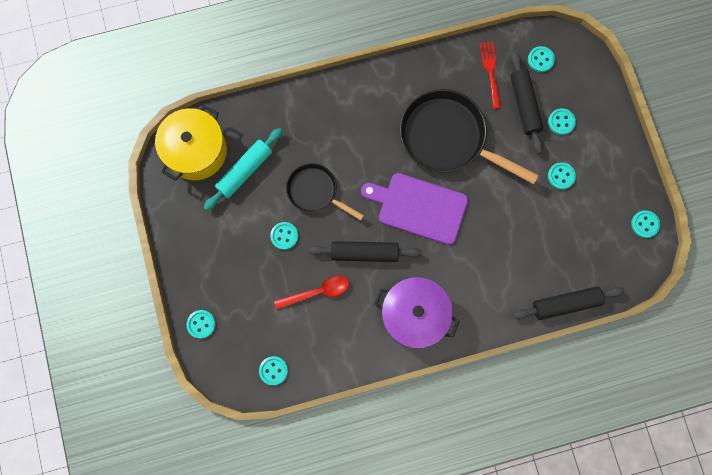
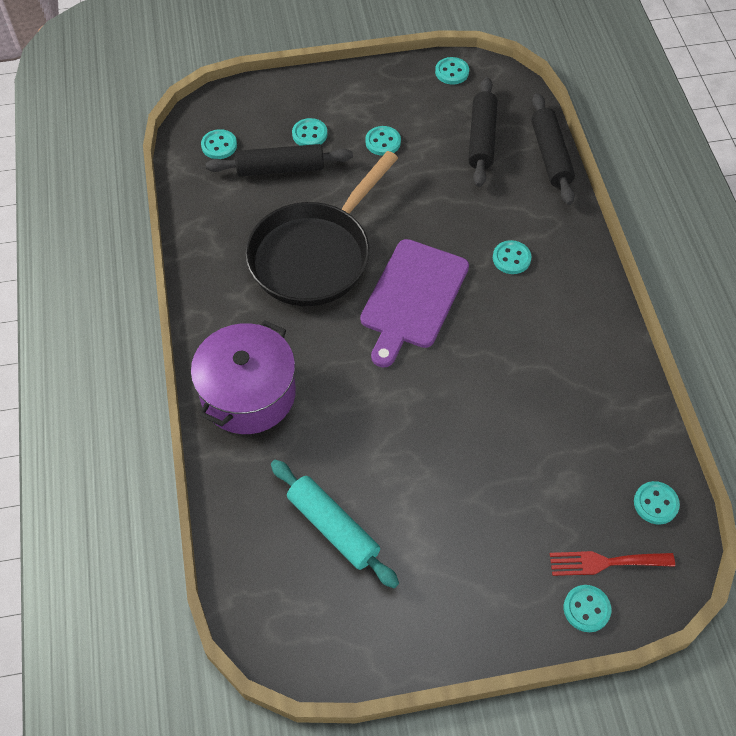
camera: 85 degrees left, 20 degrees down
yellow pot [155,105,227,181] -> none
turquoise button [270,222,298,250] -> turquoise button moved to [493,240,532,274]
red spoon [274,275,349,310] -> none
black pan [286,163,364,220] -> none
black rolling pin [308,241,422,262] -> black rolling pin moved to [468,77,497,187]
purple pot [374,277,460,348] -> purple pot moved to [191,320,296,434]
red fork [479,41,501,109] -> red fork moved to [550,551,675,576]

